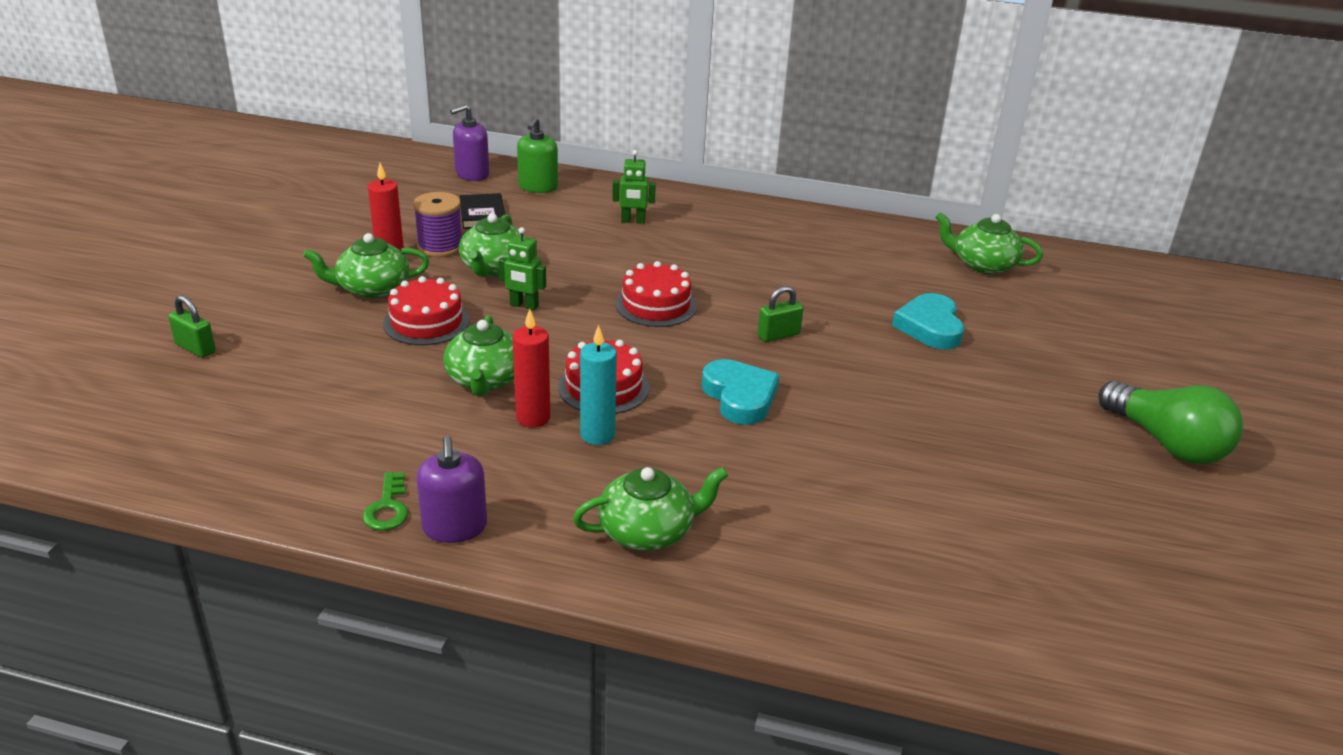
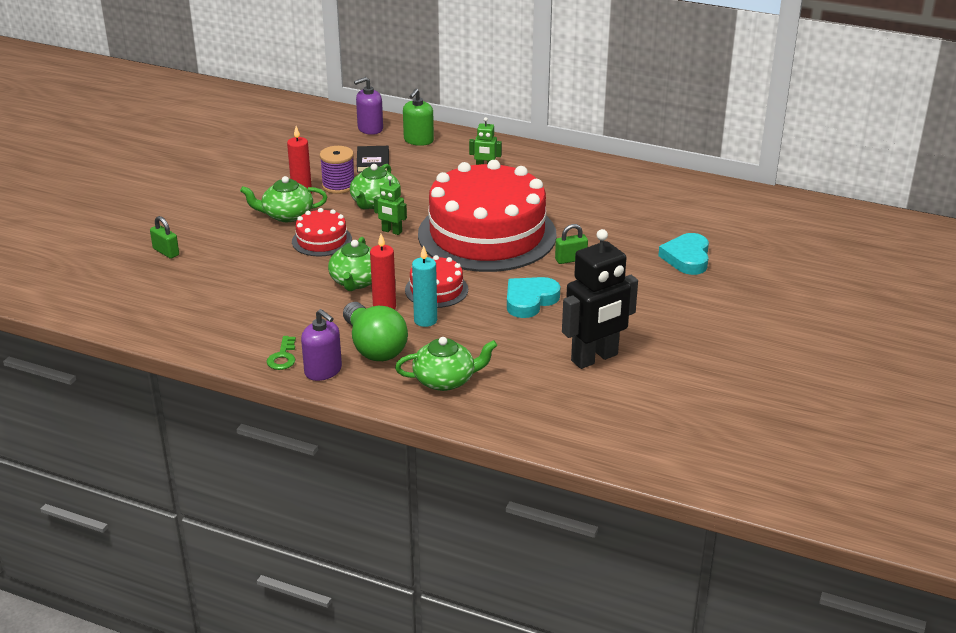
camera: 10 degrees right, 0 degrees up
purple soap dispenser [416,436,487,543] -> purple soap dispenser turned 45 degrees counterclockwise [301,309,342,381]
red cake [616,261,697,327] -> red cake [418,160,557,272], size x2.33
turquoise heart [702,359,780,425] -> turquoise heart turned 120 degrees counterclockwise [507,277,560,318]
green teapot [935,212,1043,274] -> none
green light bulb [1098,381,1243,464] -> green light bulb moved to [343,302,408,361]
none -> black robot [562,229,638,369]

